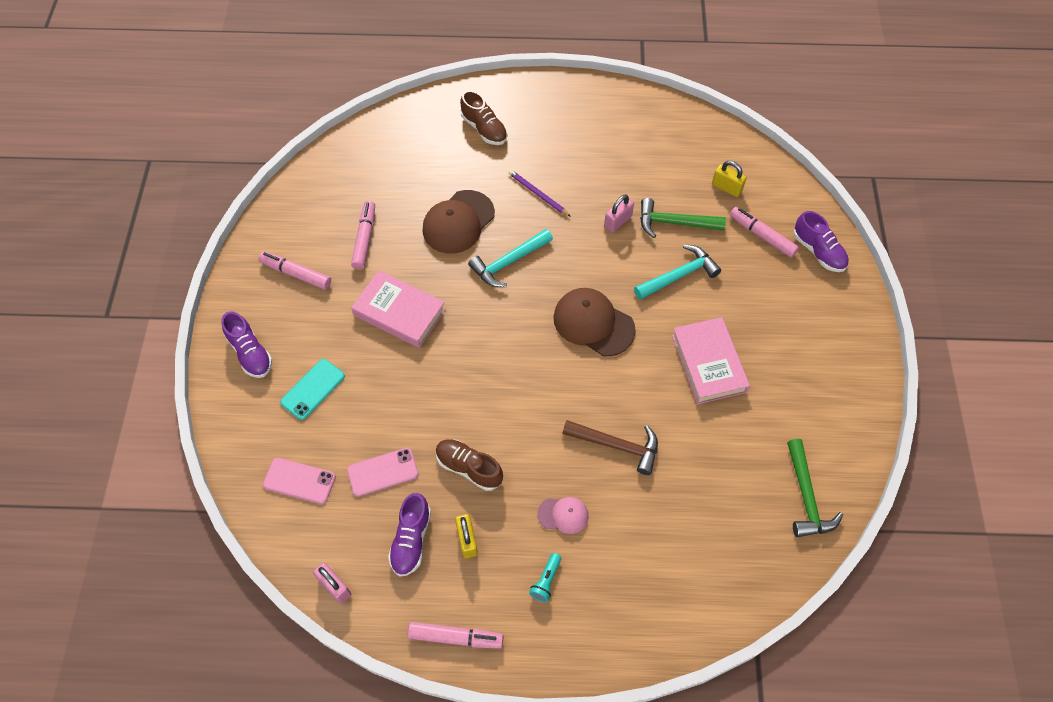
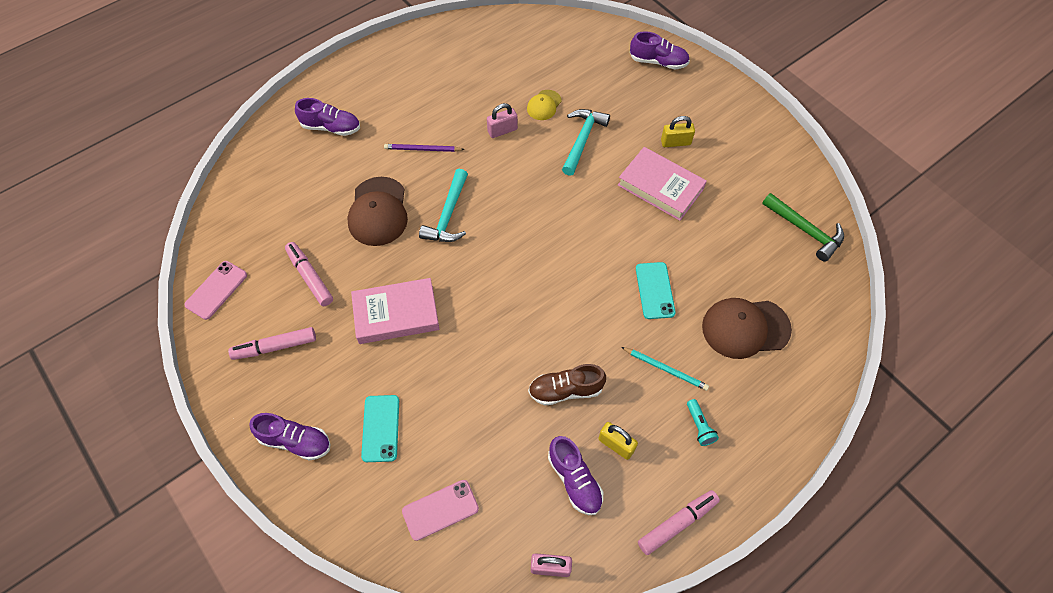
camera: 40 degrees left, 0 degrees up
pink phone [347,448,419,497] -> pink phone moved to [184,261,247,320]
brown shoe [460,90,508,145] -> purple shoe [295,98,360,136]
pink cap [537,497,589,534] -> turquoise pencil [621,347,709,391]
brown cap [553,288,636,356] -> brown cap moved to [702,298,792,359]
brown hammer [562,420,658,475] -> turquoise phone [636,262,676,319]
pink padlock [604,195,634,233] -> pink padlock turned 60 degrees clockwise [487,103,518,138]
green hammer [640,198,726,238] -> yellow cap [527,90,562,120]
yellow padlock [712,161,747,197] -> yellow padlock moved to [661,116,695,147]
pink marker [730,207,799,258] -> none

